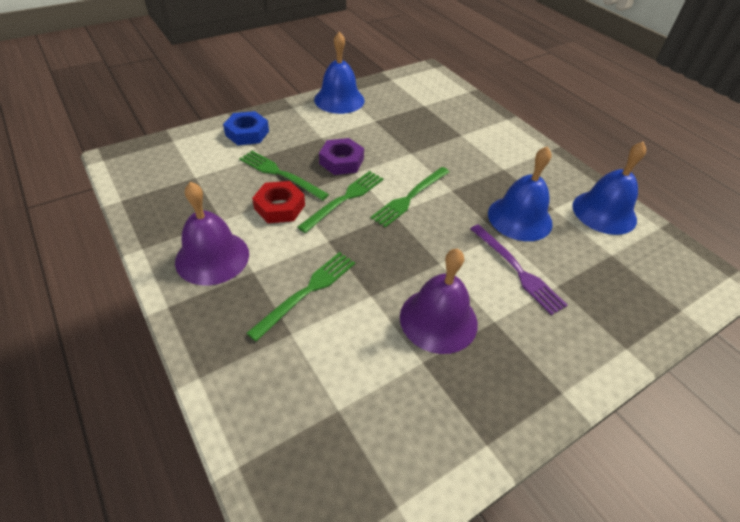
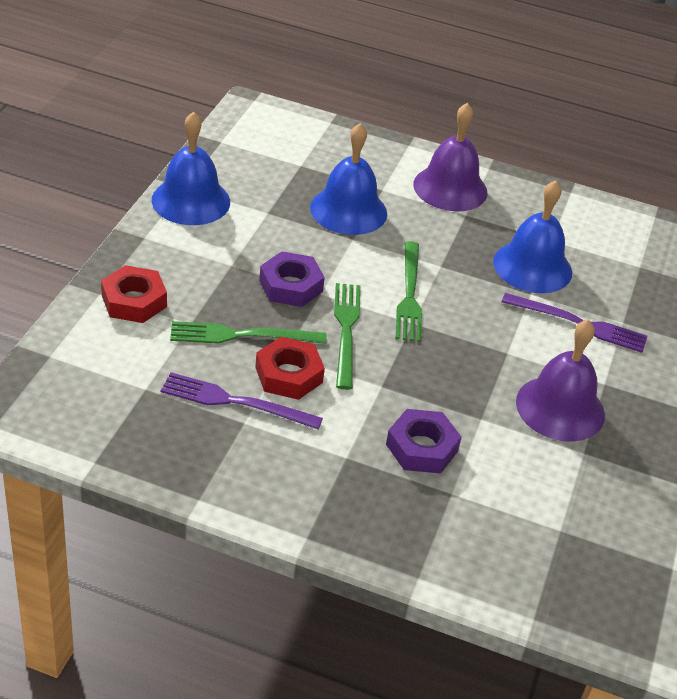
camera: 40 degrees left, 5 degrees down
purple bell [175,182,249,286] -> purple bell moved to [413,103,488,211]
blue nut [223,111,269,145] -> red nut [101,265,167,323]
green fork [246,252,355,341] -> purple nut [386,409,462,474]
blue bell [572,141,646,235] -> blue bell moved to [310,123,387,235]
none -> purple fork [161,372,323,429]

